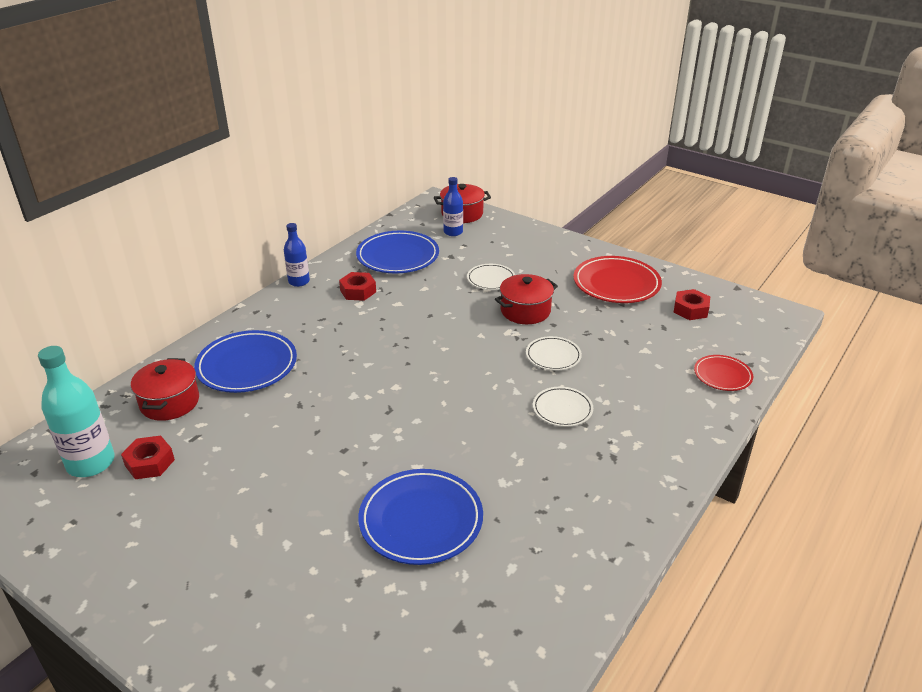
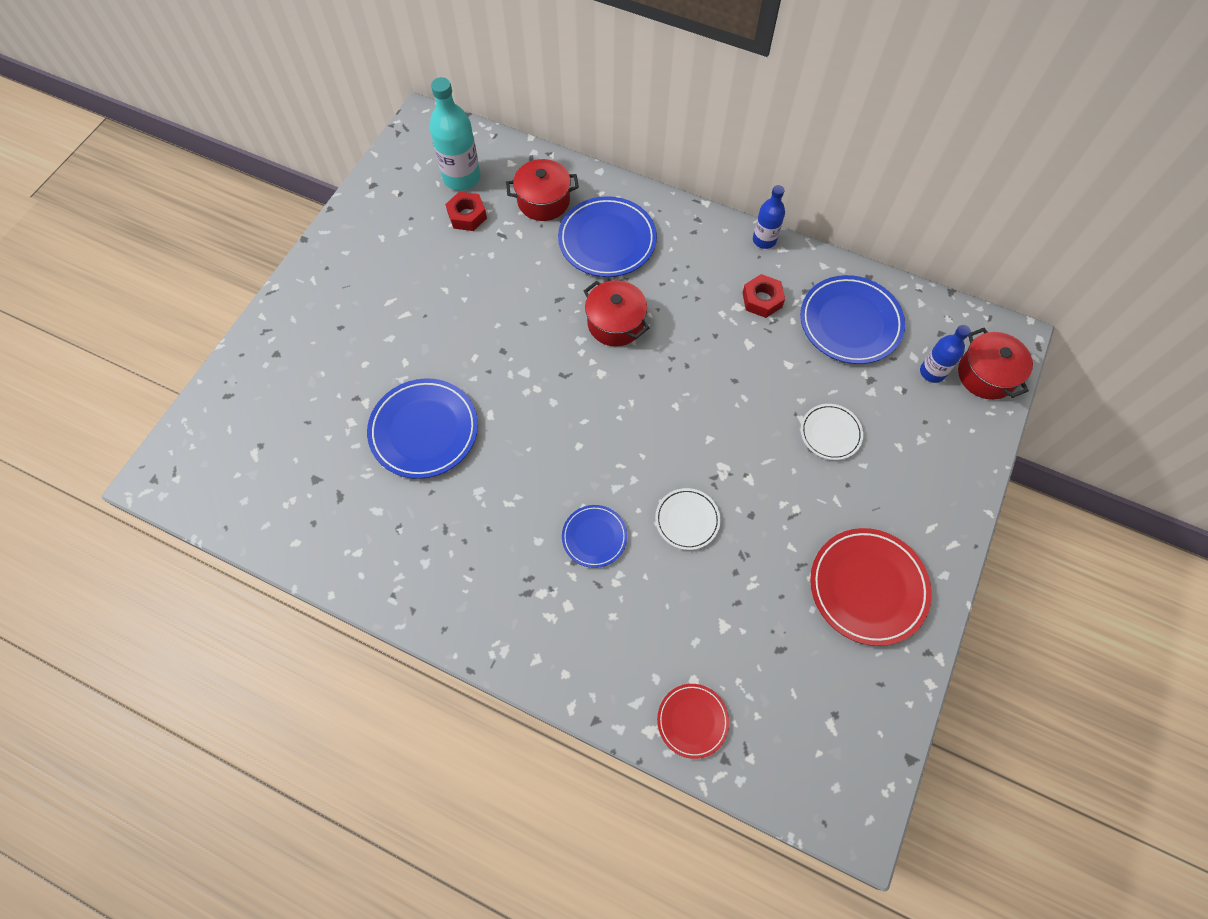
camera: 80 degrees right, 30 degrees up
red pot [495,274,558,324] -> red pot moved to [584,280,649,346]
white plate [533,387,593,427] -> blue plate [562,505,627,568]
red nut [673,289,710,320] -> none

